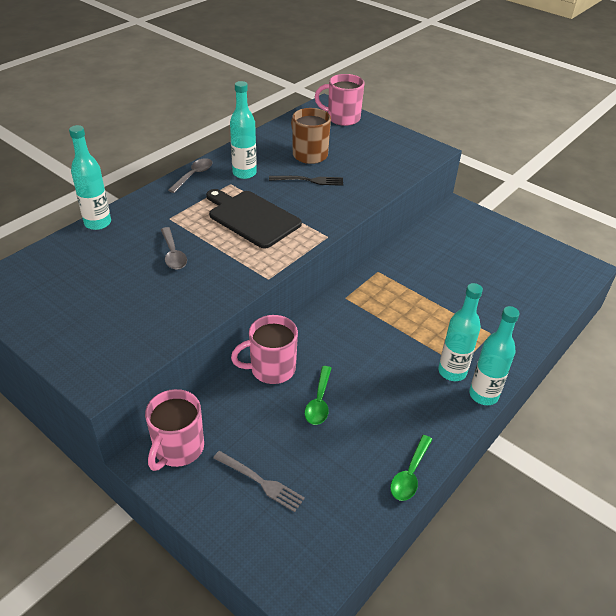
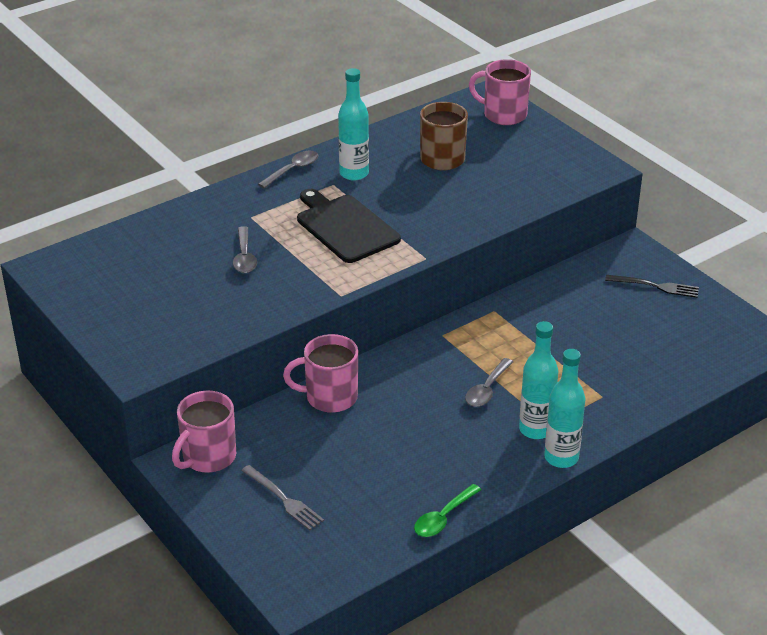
camera: 15 degrees right, 5 degrees down
turquoise bottle [69,125,111,230] -> none
black fork [269,176,343,186] -> black fork moved to [605,275,699,298]
green spoon [305,366,332,425] -> none
none -> grey spoon [465,358,513,407]

